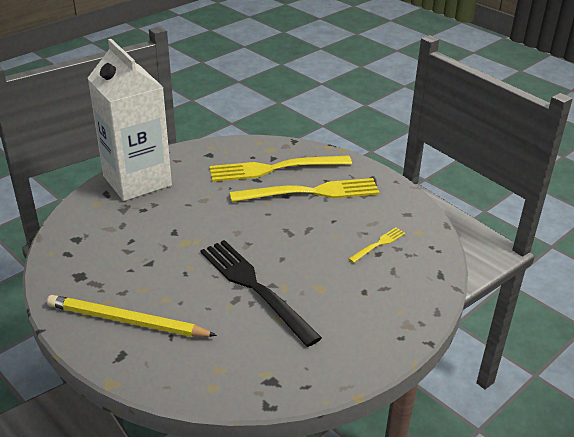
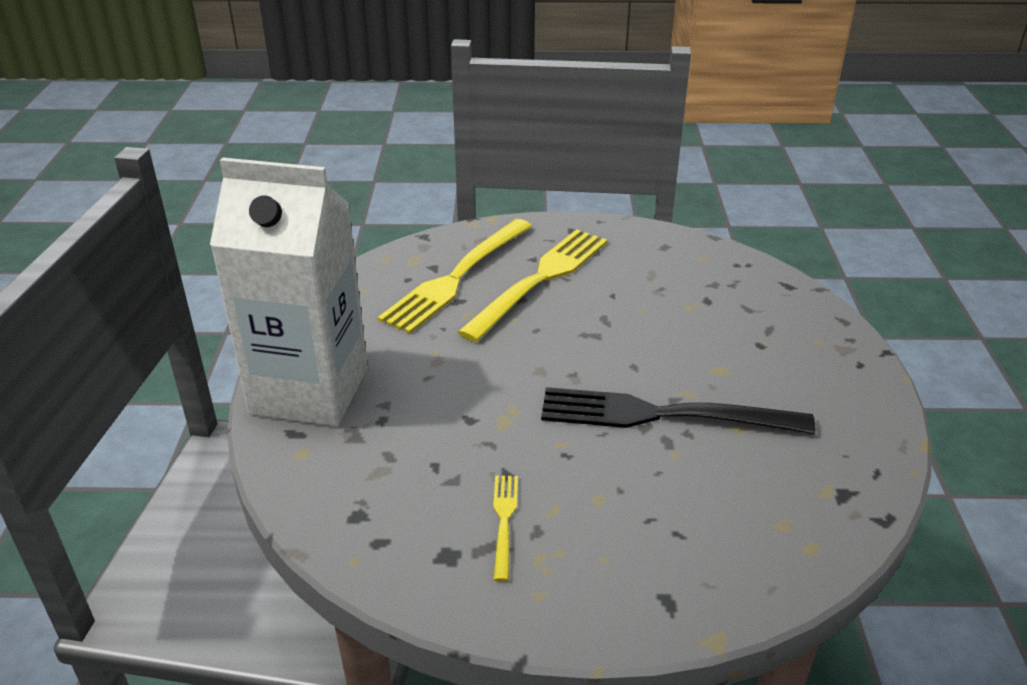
camera: 45 degrees left, 0 degrees up
yellow pencil [47,295,217,337] -> none
yellow fork [349,228,405,263] -> yellow fork moved to [493,475,518,582]

